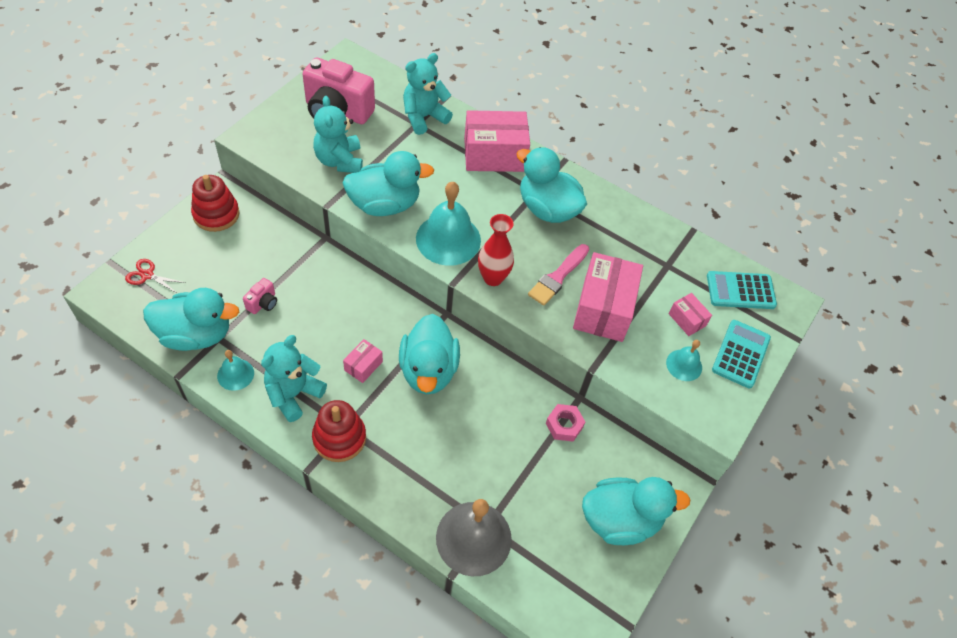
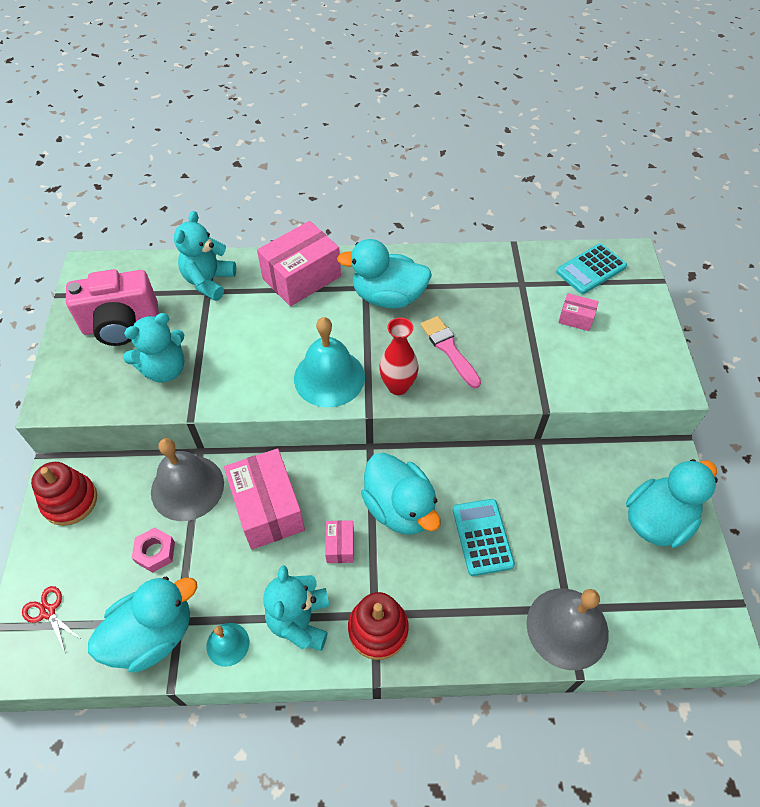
camera: 30 degrees left, 0 degrees up
red scissors [125,259,186,294] -> red scissors turned 60 degrees clockwise [22,586,81,654]
pink camera [243,278,277,314] -> none
turquoise teddy bear [313,96,363,173] -> turquoise teddy bear turned 75 degrees counterclockwise [123,313,185,383]
turquoise duck [342,151,434,216] -> none
pink brush [528,244,589,306] -> pink brush turned 150 degrees clockwise [420,316,481,389]
pink nut [546,404,585,442] -> pink nut moved to [132,527,175,573]
pink box [573,252,643,342] -> pink box moved to [224,448,305,550]
turquoise bell [666,340,702,381] -> none
turquoise calculator [712,320,771,389] -> turquoise calculator moved to [453,499,515,576]
none -> grey bell [151,438,224,521]

